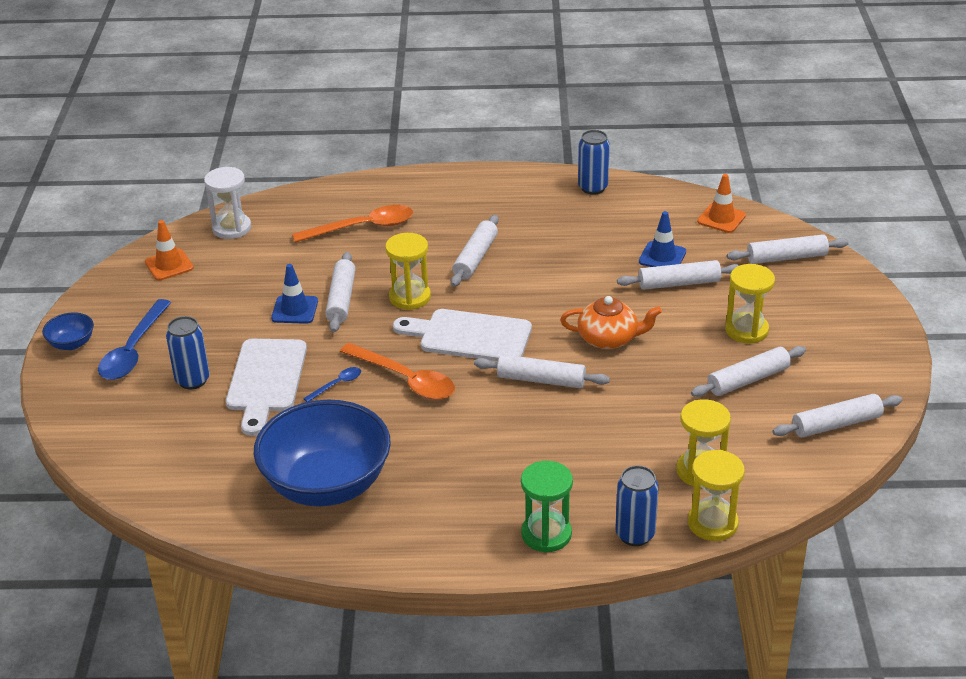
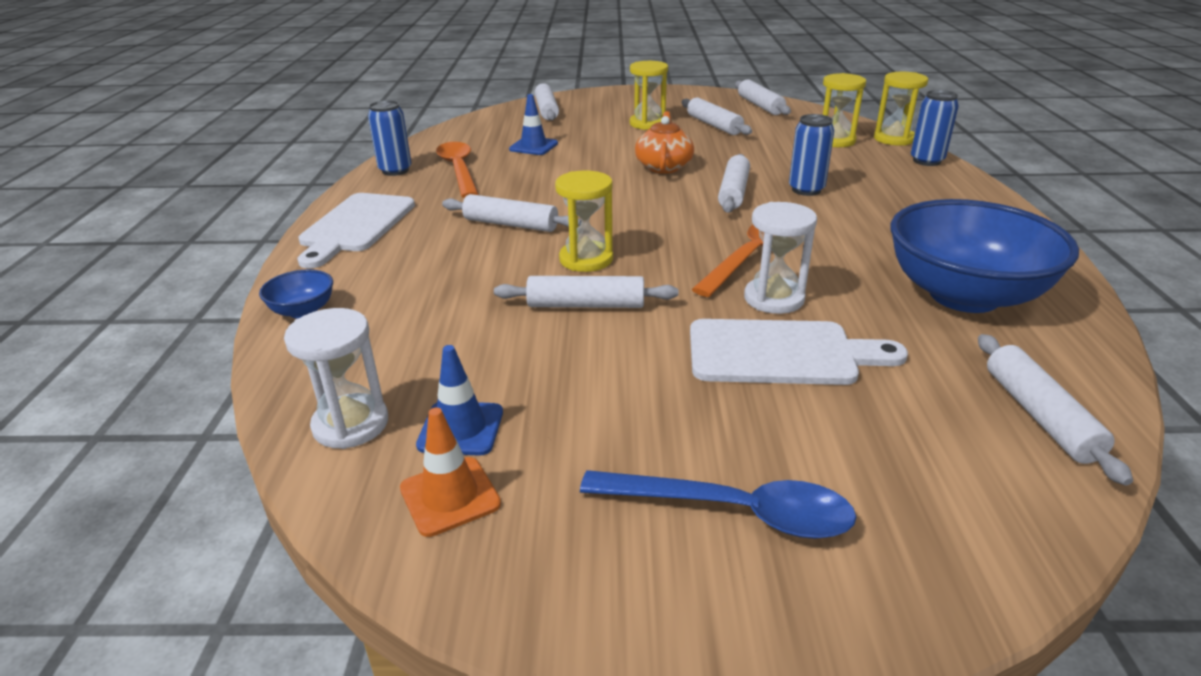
camera: 90 degrees left, 5 degrees down
blue bowl [42,312,94,350] -> blue bowl moved to [259,269,333,319]
blue can [166,316,210,389] -> blue can moved to [789,114,834,196]
blue traffic cone [271,264,318,324] -> blue traffic cone moved to [416,345,503,456]
orange spoon [292,205,413,243] -> orange spoon moved to [436,142,478,198]
blue spoon [303,367,361,402] -> white hourglass [744,202,817,314]
white cutting board [393,309,532,361] -> white cutting board moved to [298,193,415,268]
green hourglass [521,461,573,552] -> none
white rolling pin [617,260,740,290] -> white rolling pin moved to [978,334,1133,486]
orange traffic cone [697,174,746,233] -> none

